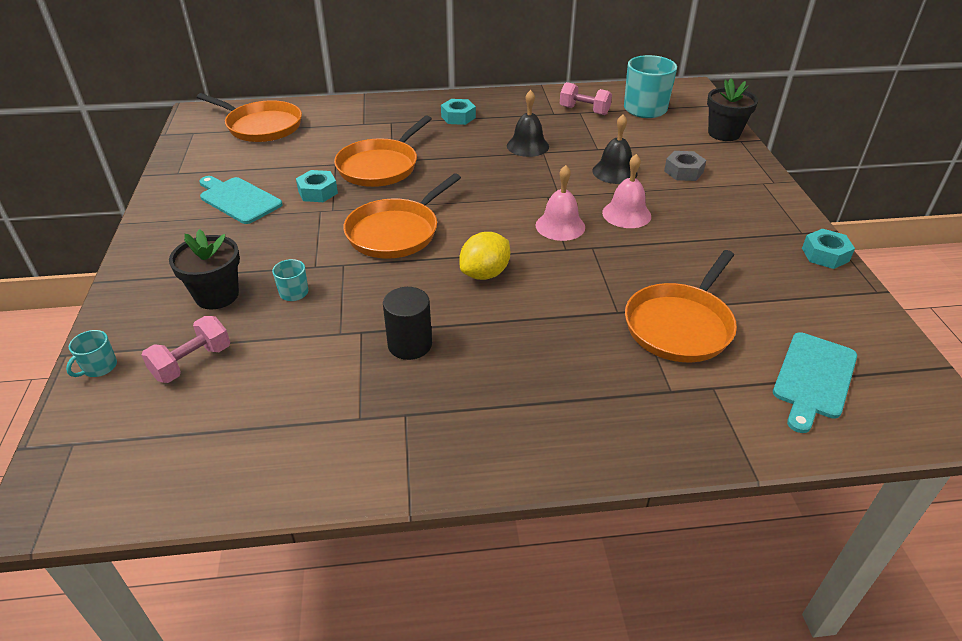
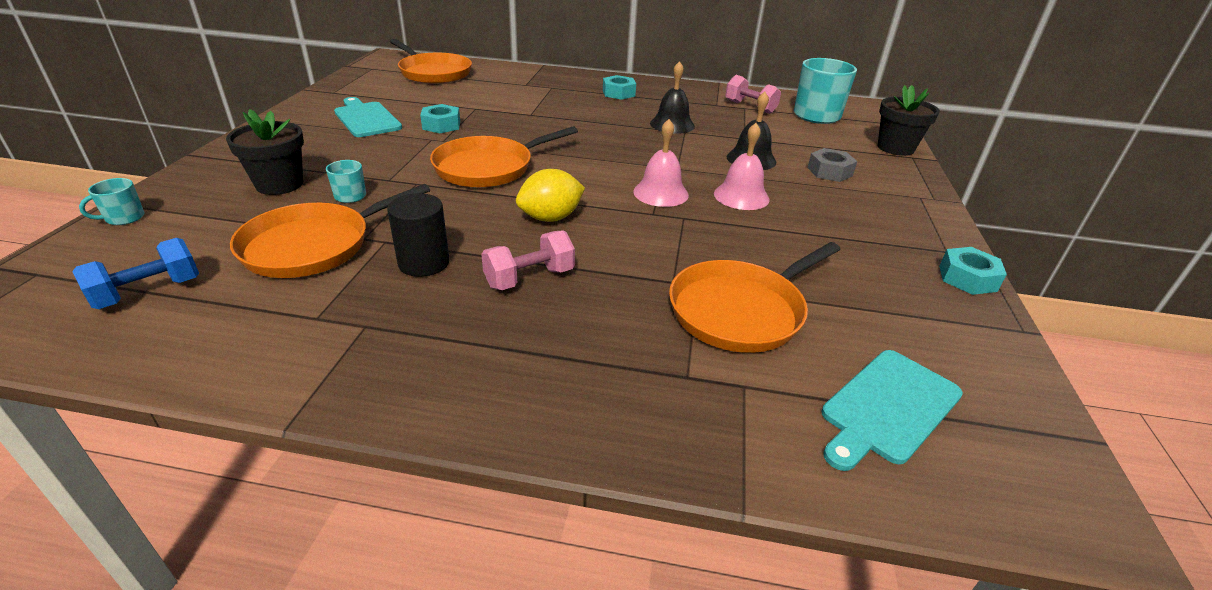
camera: 15 degrees right, 5 degrees down
pink dumbbell [141,316,230,383] -> pink dumbbell moved to [481,230,575,290]
orange pan [334,116,432,187] -> orange pan moved to [230,184,430,278]
none -> blue dumbbell [72,238,199,309]

